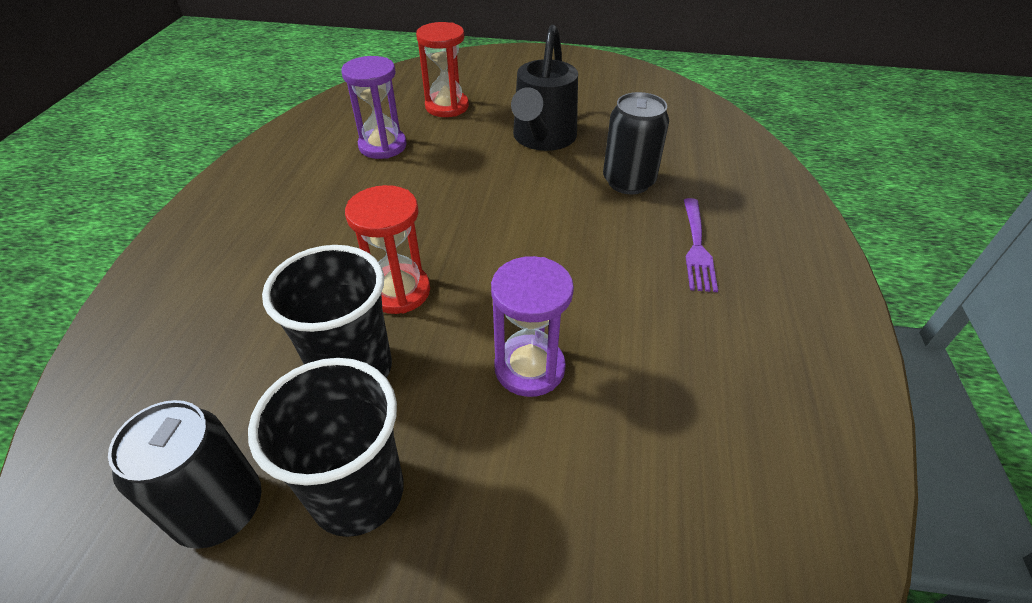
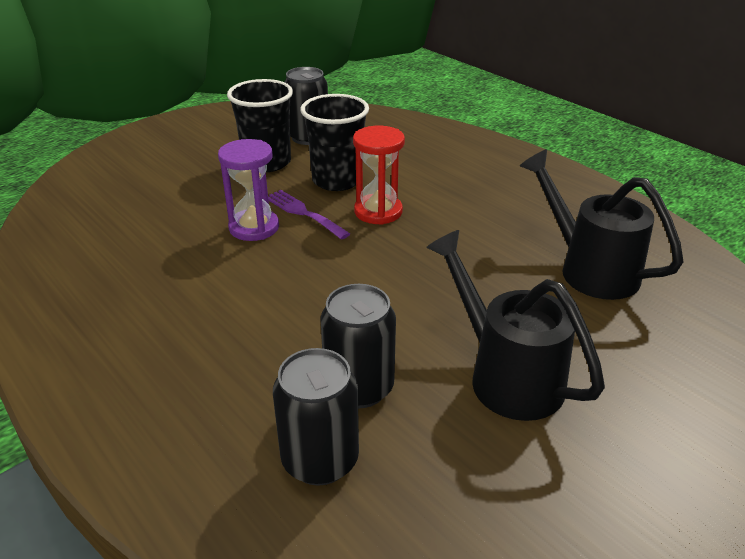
camera: 130 degrees right, 10 degrees down
purple hourglass [341,56,407,159] -> black watering can [520,149,684,300]
red hourglass [416,22,469,117] -> none
purple fork [684,198,718,292] -> purple fork moved to [268,190,350,240]
none -> black can [273,348,359,485]

